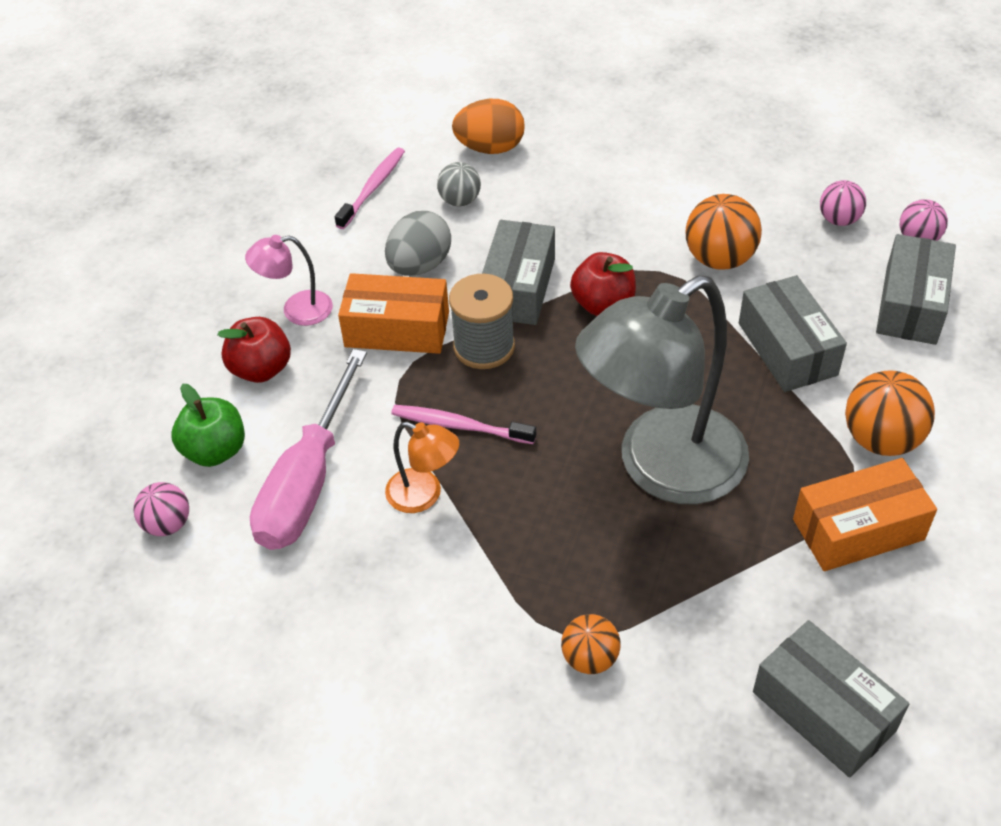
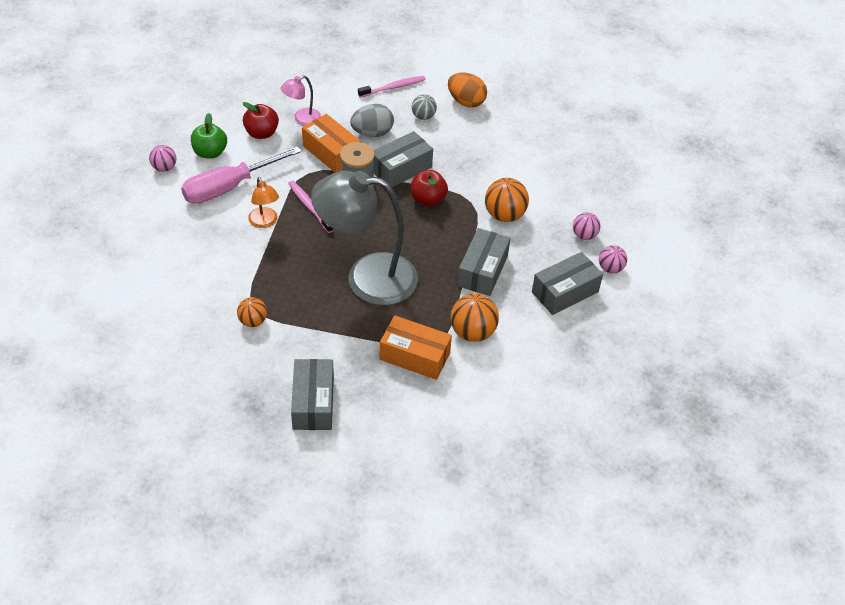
camera: 35 degrees right, 0 degrees up
pink lamp [245,235,333,326] -> pink lamp turned 60 degrees counterclockwise [281,75,321,126]

